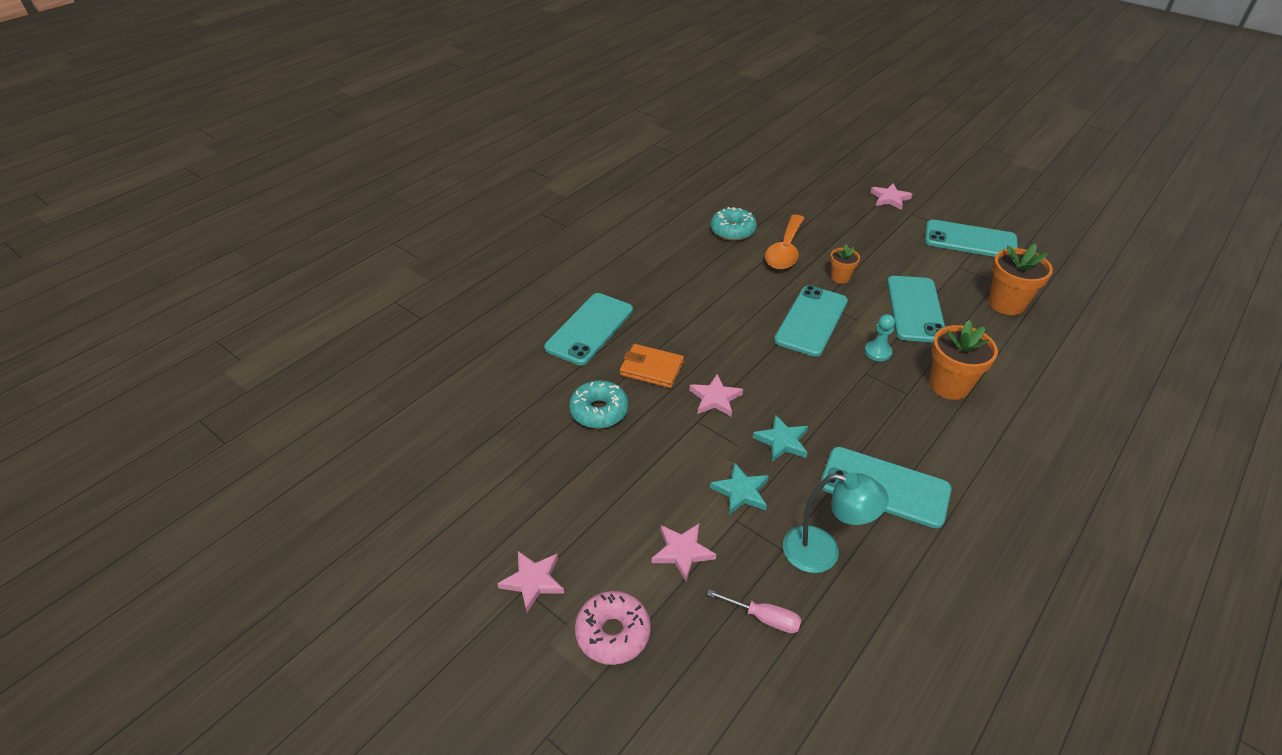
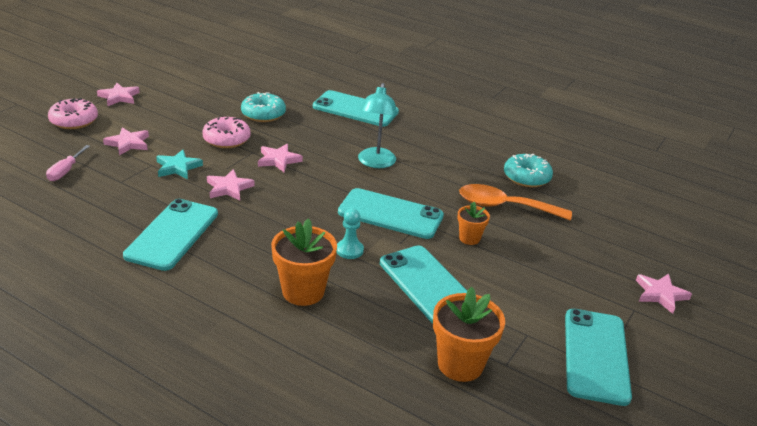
camera: 80 degrees right, 10 degrees down
orange wallet [620,344,684,388] -> none
turquoise star [753,414,808,462] -> pink star [207,169,255,201]
turquoise lamp [783,473,889,573] -> turquoise lamp moved to [358,83,398,168]
turquoise phone [887,276,945,342] -> turquoise phone turned 60 degrees clockwise [380,245,467,324]
none -> pink donut [202,117,251,148]

